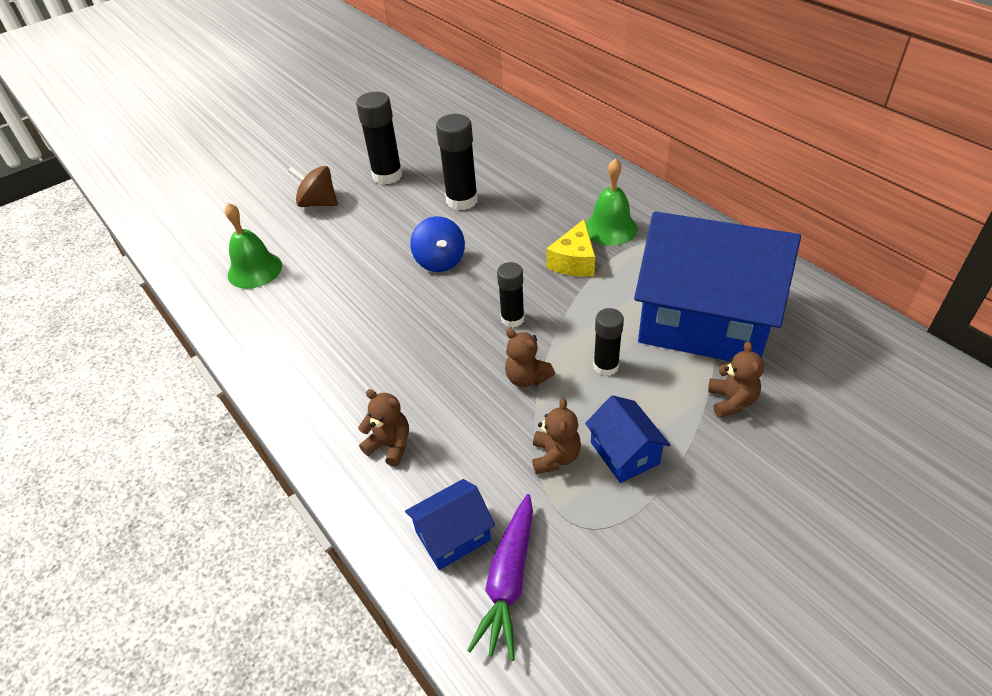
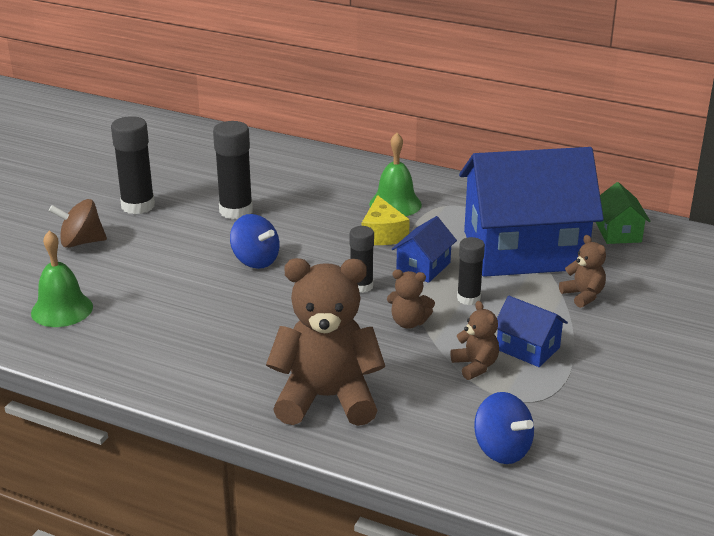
camera: 30 degrees left, 15 degrees down
brown teddy bear [358,389,409,467] -> brown teddy bear [266,258,385,426], size x2.17
blue house [405,479,495,570] -> blue house moved to [392,216,457,283]
purple carrot [467,494,533,661] -> blue spinning top [474,392,534,464]
none -> green house [596,182,651,244]

